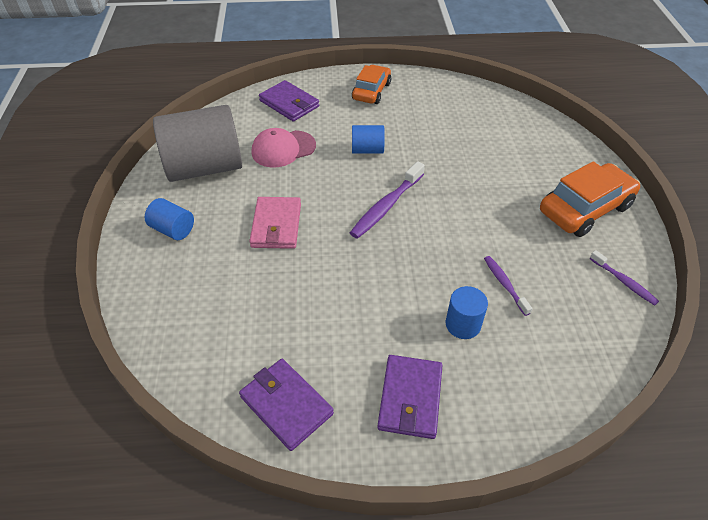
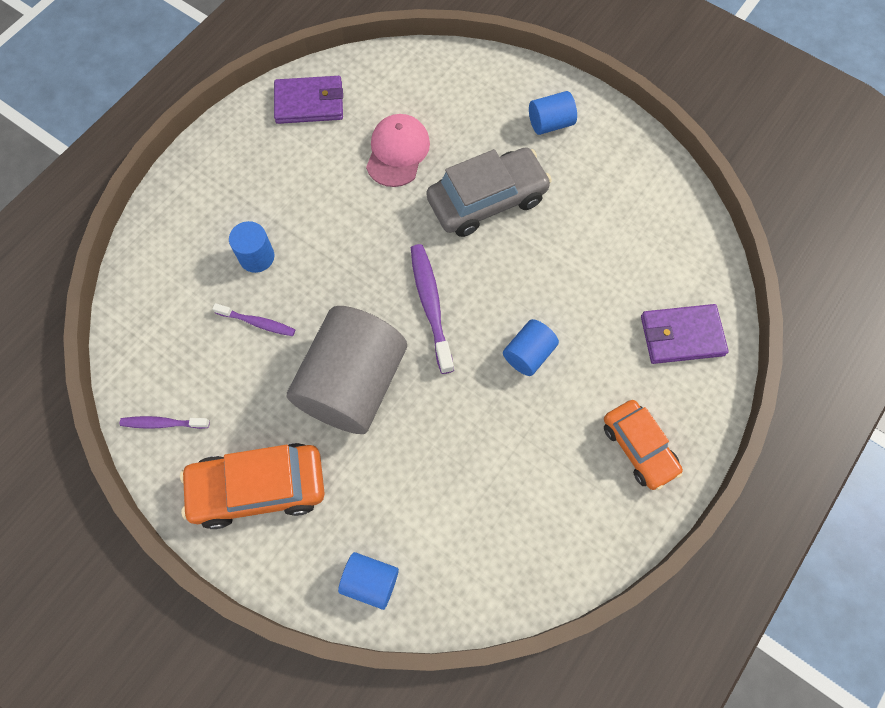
camera: 130 degrees right, 20 degrees up
grey cylinder [153,105,242,182] -> grey cylinder moved to [287,306,407,434]
pink wallet [249,197,301,249] -> grey car [427,147,552,237]
pink cap [252,128,316,168] -> pink cap moved to [366,114,430,187]
purple wallet [377,355,442,439] -> none
orange car [540,161,640,237] -> orange car turned 75 degrees clockwise [180,443,325,529]
none -> blue cylinder [338,552,399,610]

